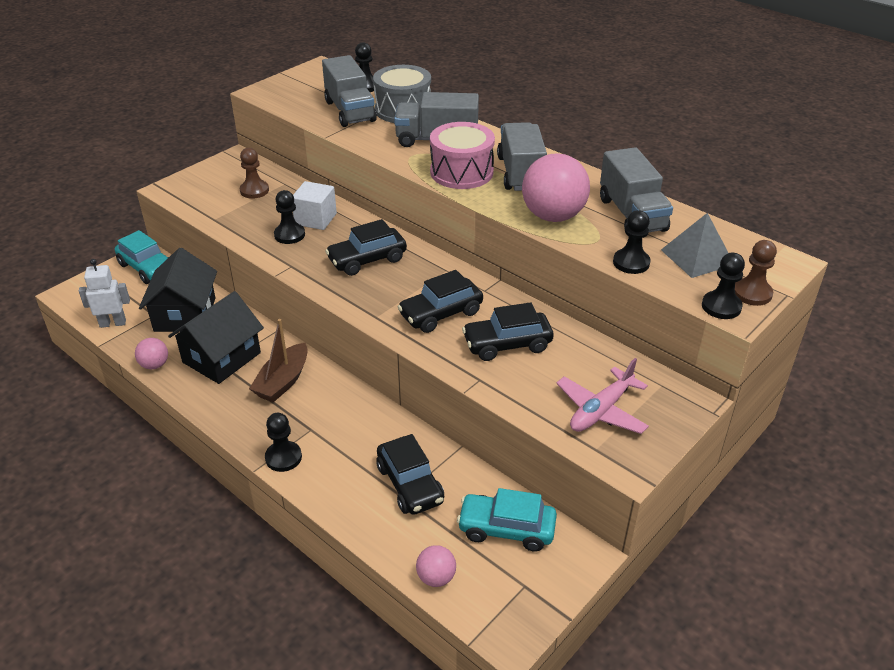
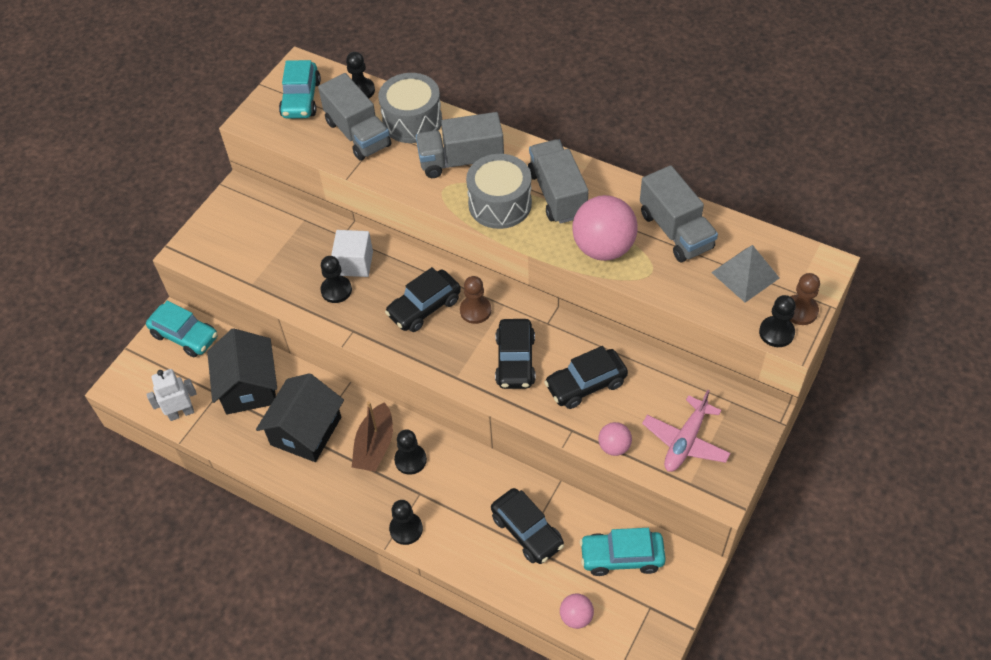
camera: 10 degrees left, 15 degrees up
pink ball [135,338,168,369] -> pink ball moved to [598,422,632,456]
brown pawn [240,148,269,199] -> brown pawn moved to [460,276,491,324]
black car [398,270,483,333] -> black car turned 45 degrees counterclockwise [495,319,536,389]
pink drum [430,122,495,189] -> grey drum [466,154,532,229]
black pawn [613,210,651,274] -> black pawn moved to [394,430,427,475]
none -> turquoise car [279,60,321,119]

